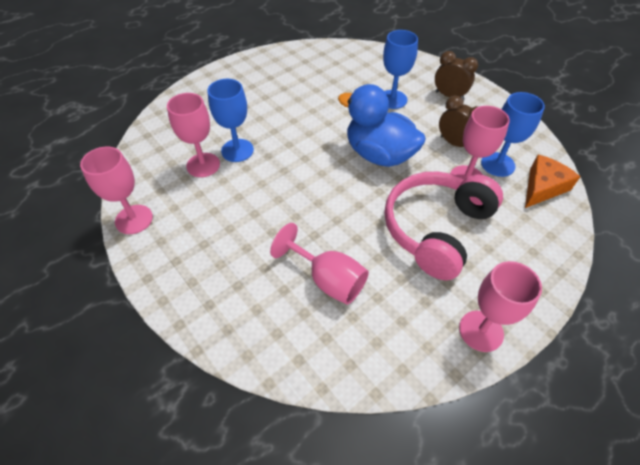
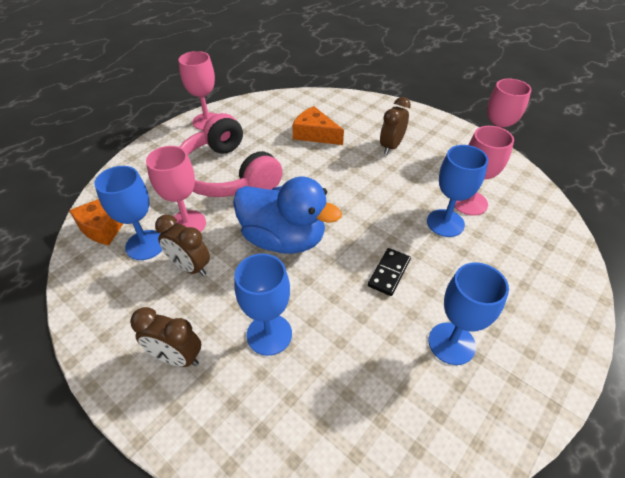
camera: 170 degrees right, 5 degrees down
pink goblet [270,223,369,305] -> orange cheese [292,106,344,145]
pink headphones [384,171,503,280] -> pink headphones turned 120 degrees clockwise [179,113,283,197]
none -> black domino [368,248,411,296]
none -> brown clock [380,97,411,155]
none -> blue goblet [429,263,509,365]

